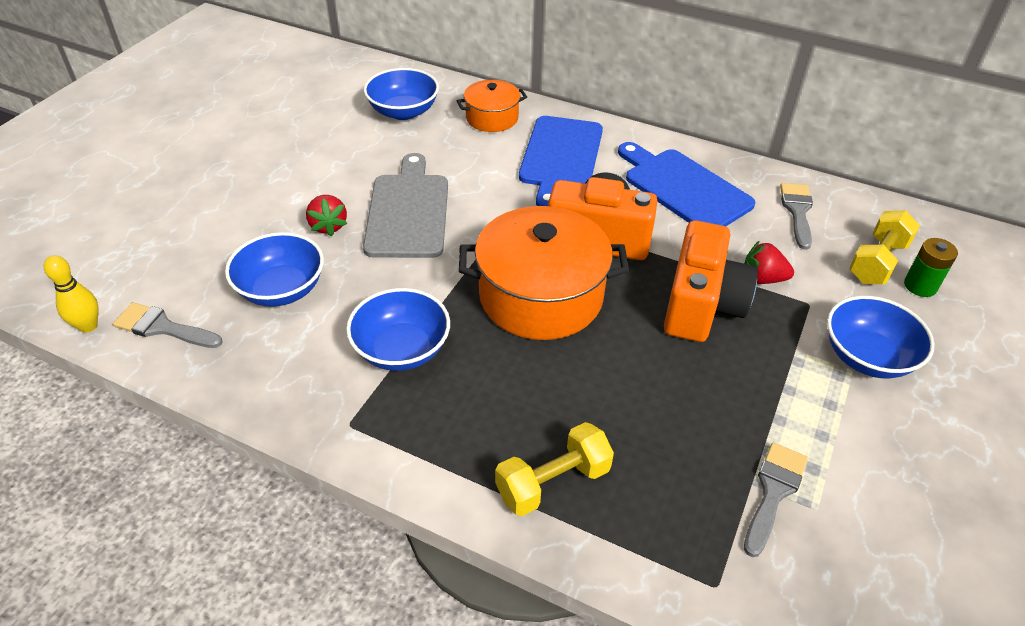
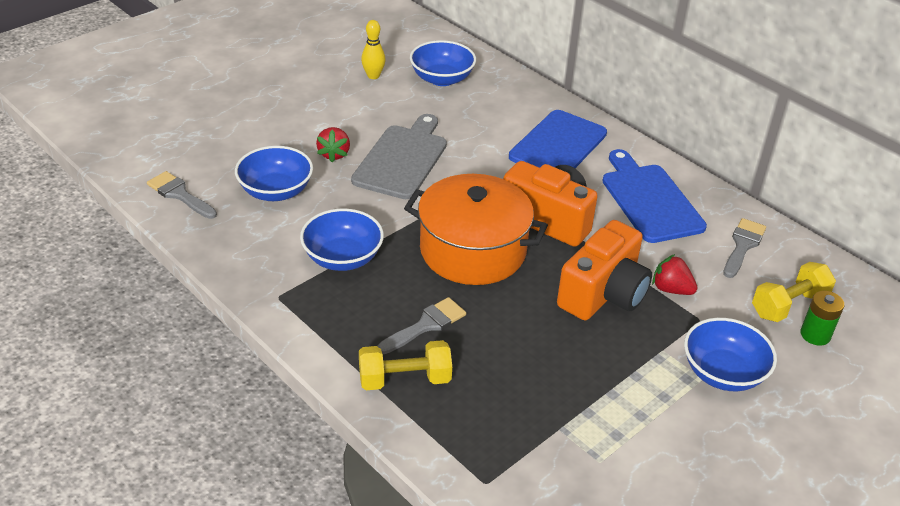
camera: 20 degrees right, 5 degrees down
yellow bowling pin [44,255,98,333] -> yellow bowling pin moved to [361,20,386,79]
orange pot [457,80,527,132] -> none
grey brush [744,442,808,557] -> grey brush moved to [378,297,466,354]

